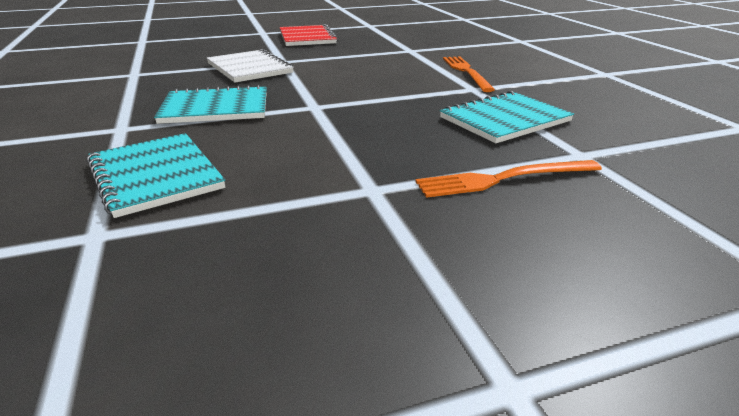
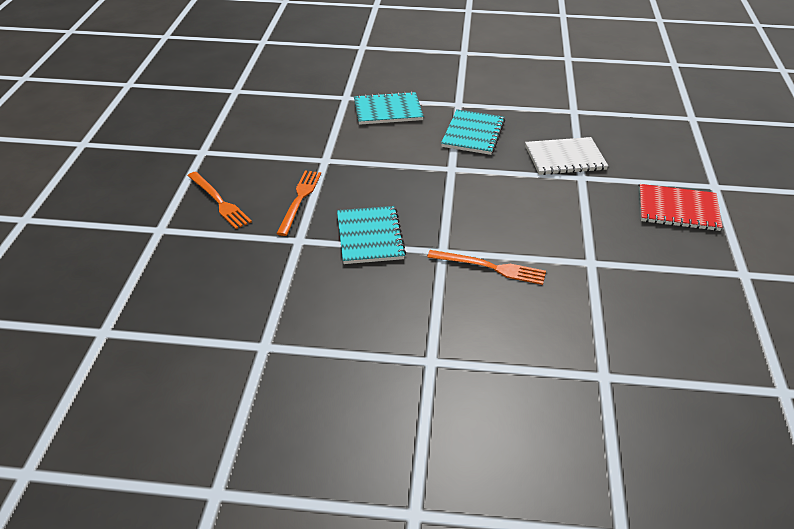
camera: 115 degrees right, 10 degrees up
none -> orange fork [188,172,252,229]

